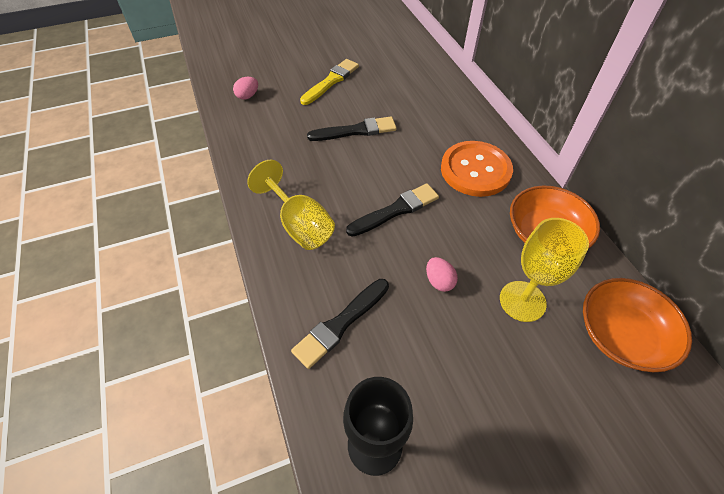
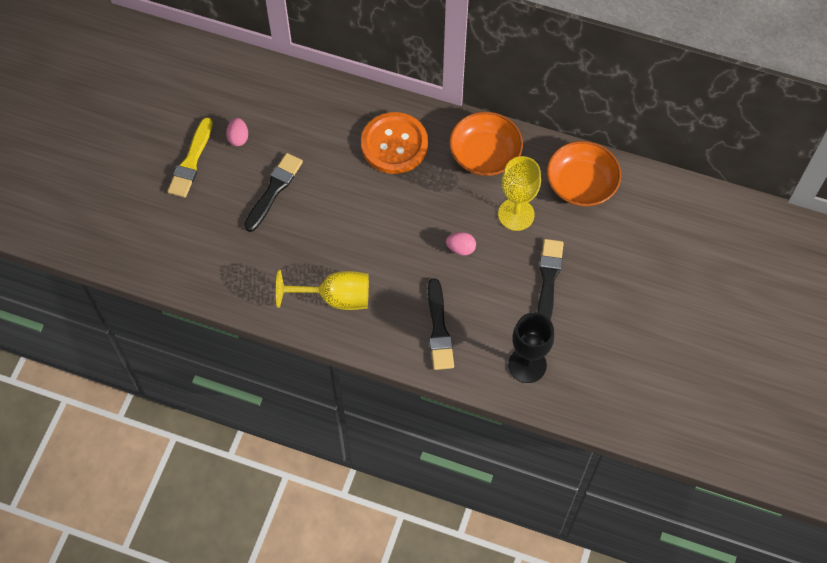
camera: 50 degrees left, 10 degrees up
pink egg [233,77,258,100] -> pink egg moved to [226,118,248,146]
yellow brush [300,59,359,105] -> yellow brush turned 150 degrees counterclockwise [167,117,213,198]
black brush [346,184,439,237] -> black brush moved to [537,239,564,320]

